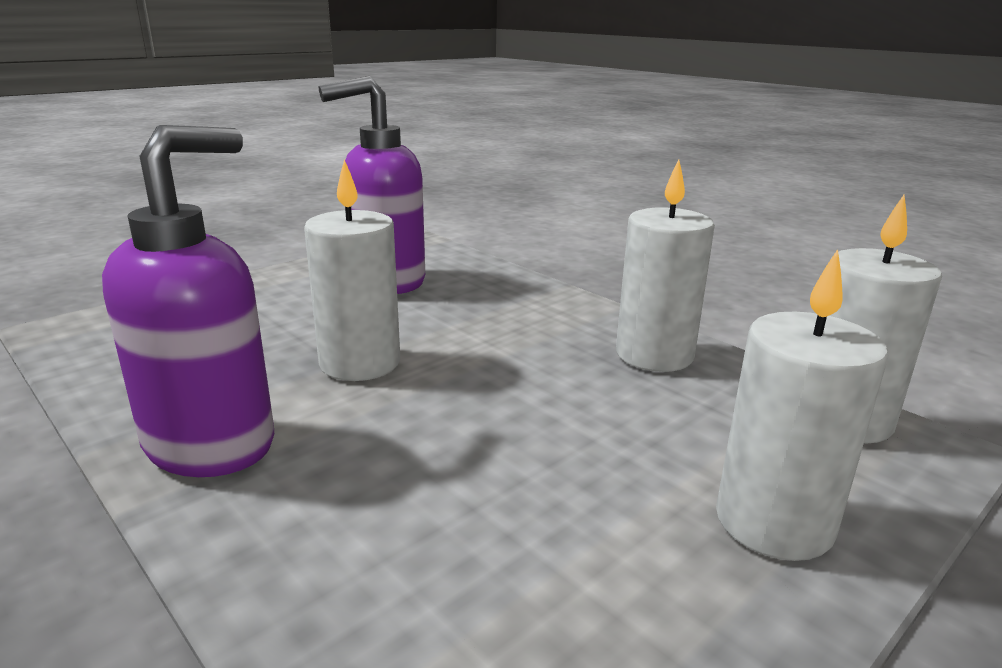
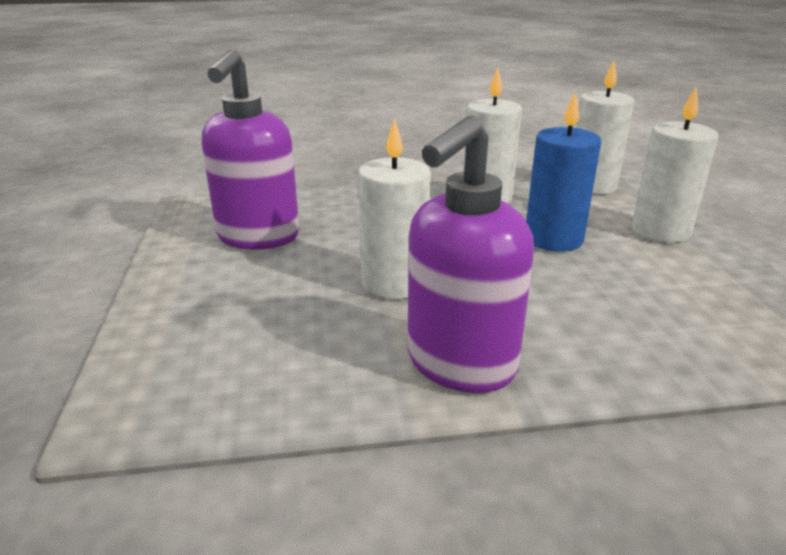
camera: 55 degrees left, 5 degrees up
purple soap dispenser [102,125,274,477] -> purple soap dispenser turned 120 degrees counterclockwise [407,115,534,393]
none -> blue candle [526,91,601,252]

